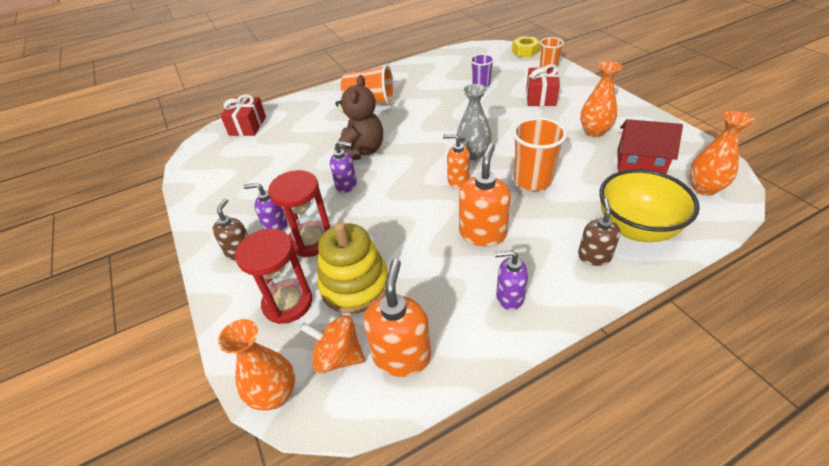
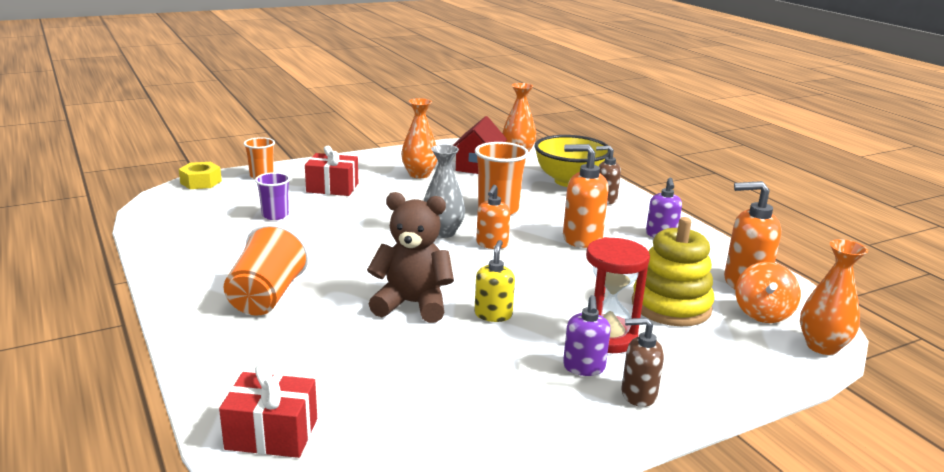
camera: 95 degrees left, 20 degrees down
red hourglass [235,229,312,324] -> none
purple soap dispenser [330,141,357,193] -> yellow soap dispenser [474,240,515,322]

